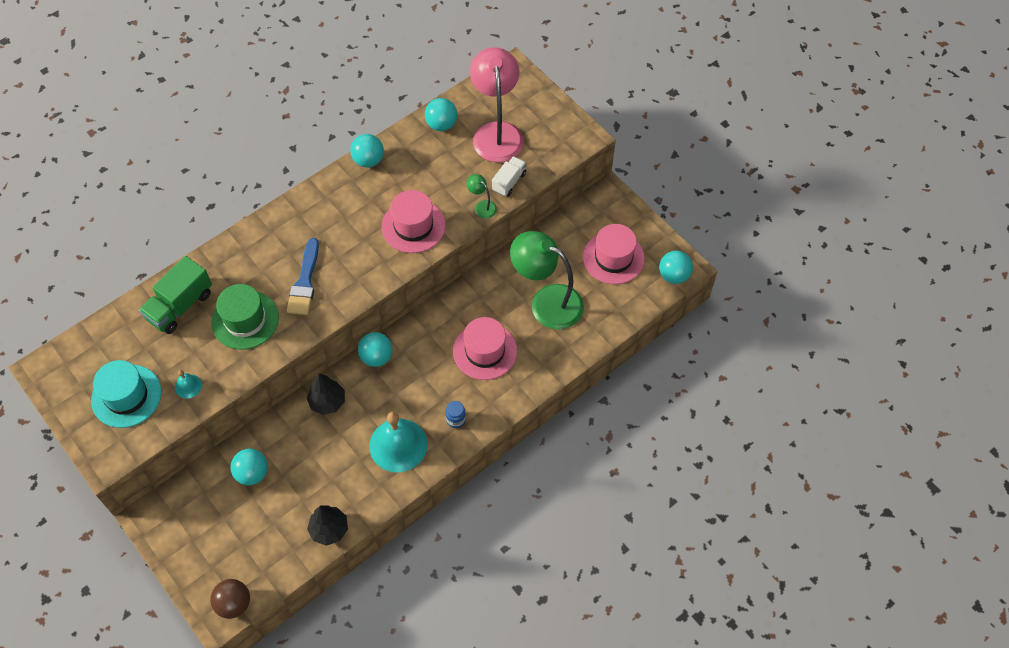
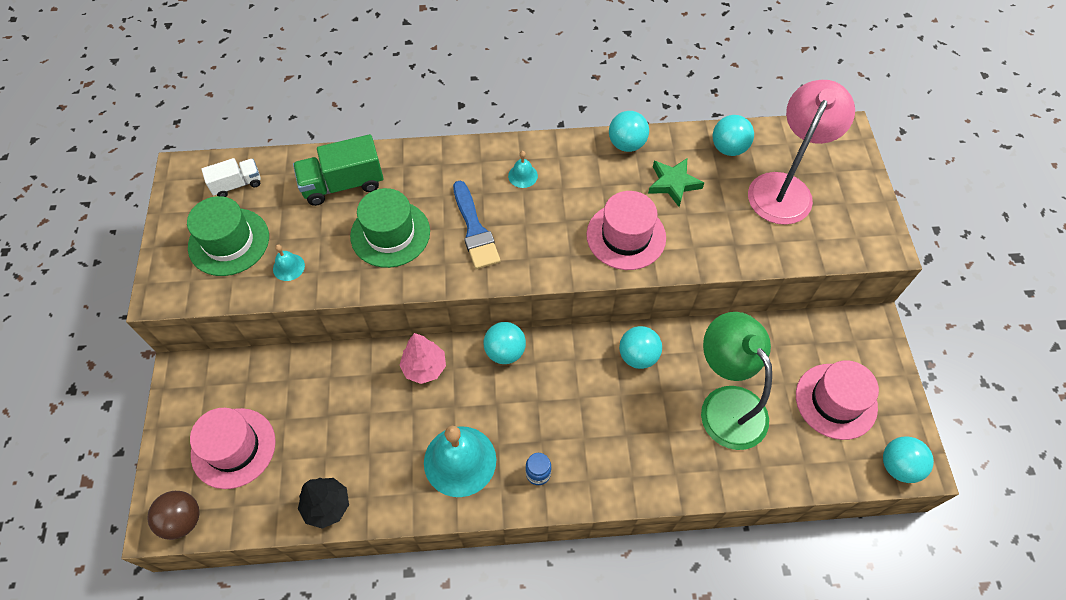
camera: 35 degrees right, 0 degrees up
turquoise hat [91,360,162,428] -> green hat [187,196,269,276]
turquoise ball [230,449,268,485] -> turquoise ball moved to [619,326,662,369]
blue brush [287,238,319,315] -> blue brush turned 60 degrees counterclockwise [453,181,500,269]
black tree [307,373,345,415] -> pink tree [399,333,446,384]
pink hat [453,317,517,380] -> pink hat moved to [190,408,276,489]
green lamp [466,174,497,219] -> none
white truck [492,156,526,196] -> white truck moved to [201,158,261,197]
none -> turquoise bell [508,151,538,188]
none -> green star [648,158,704,207]

